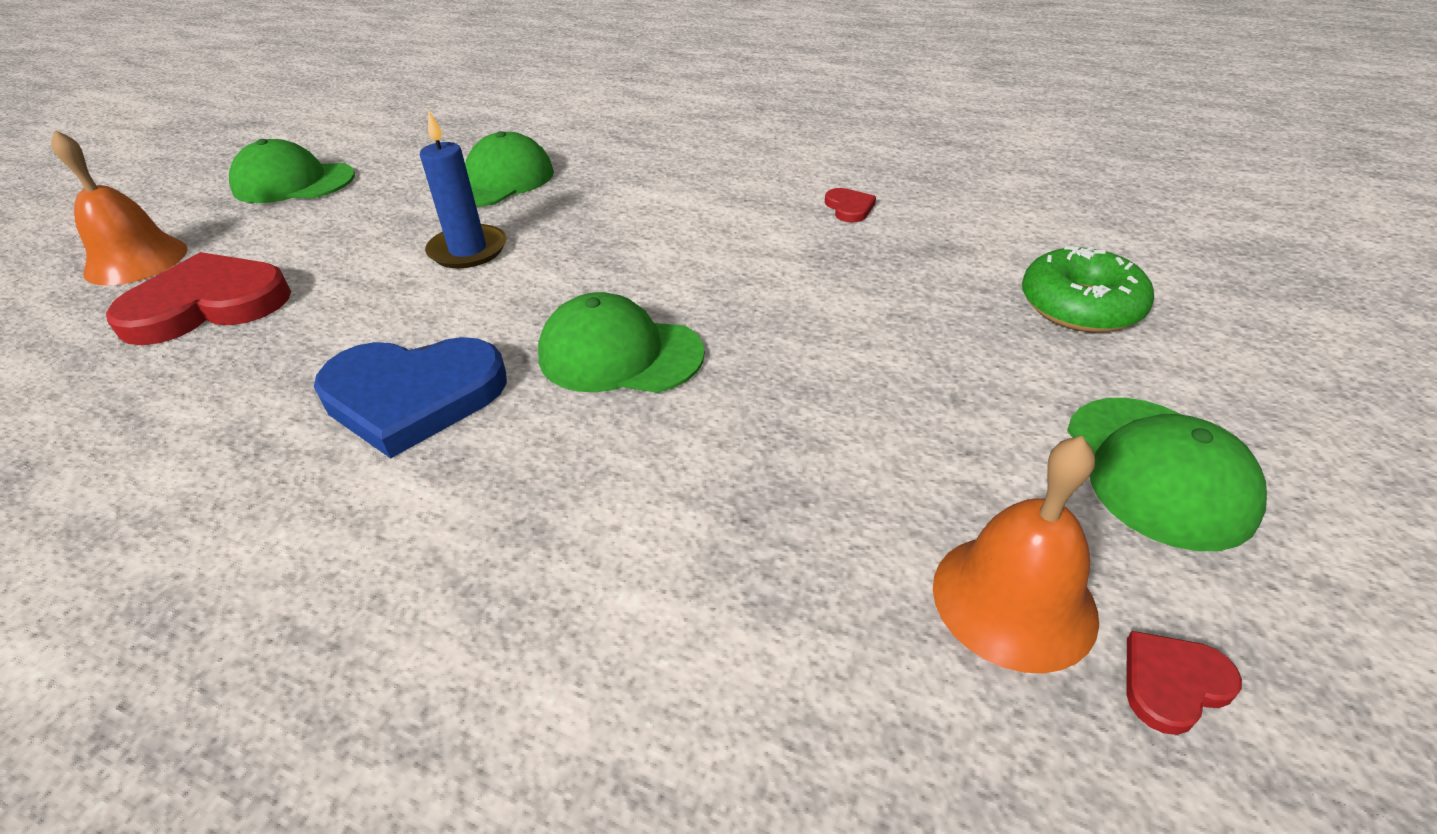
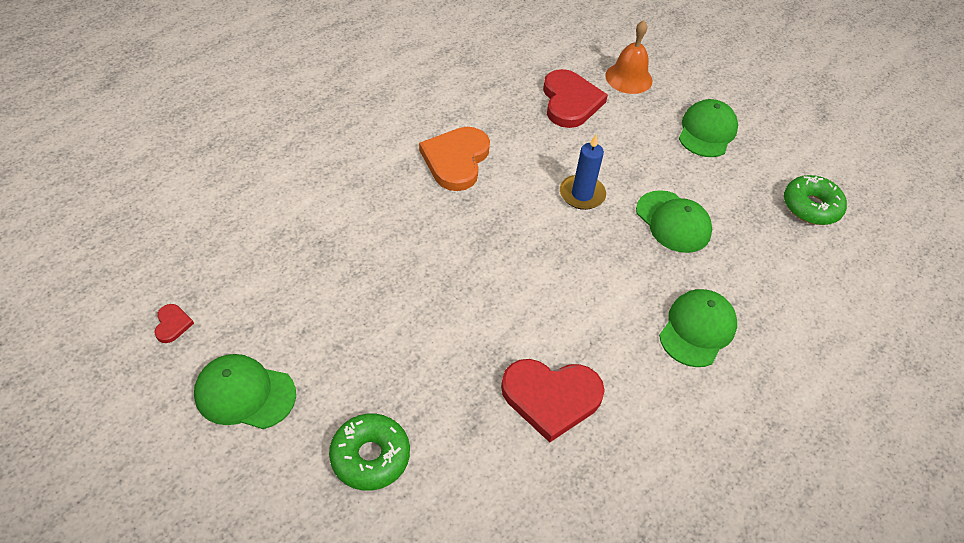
camera: 105 degrees right, 10 degrees up
blue heart [314,337,507,459] -> orange heart [419,127,490,191]
green cap [538,292,705,393] -> green cap moved to [659,289,737,367]
red heart [825,188,876,223] -> red heart [501,359,605,443], size x2.28
orange bell [933,436,1099,673] -> none
none -> green donut [784,175,847,225]

